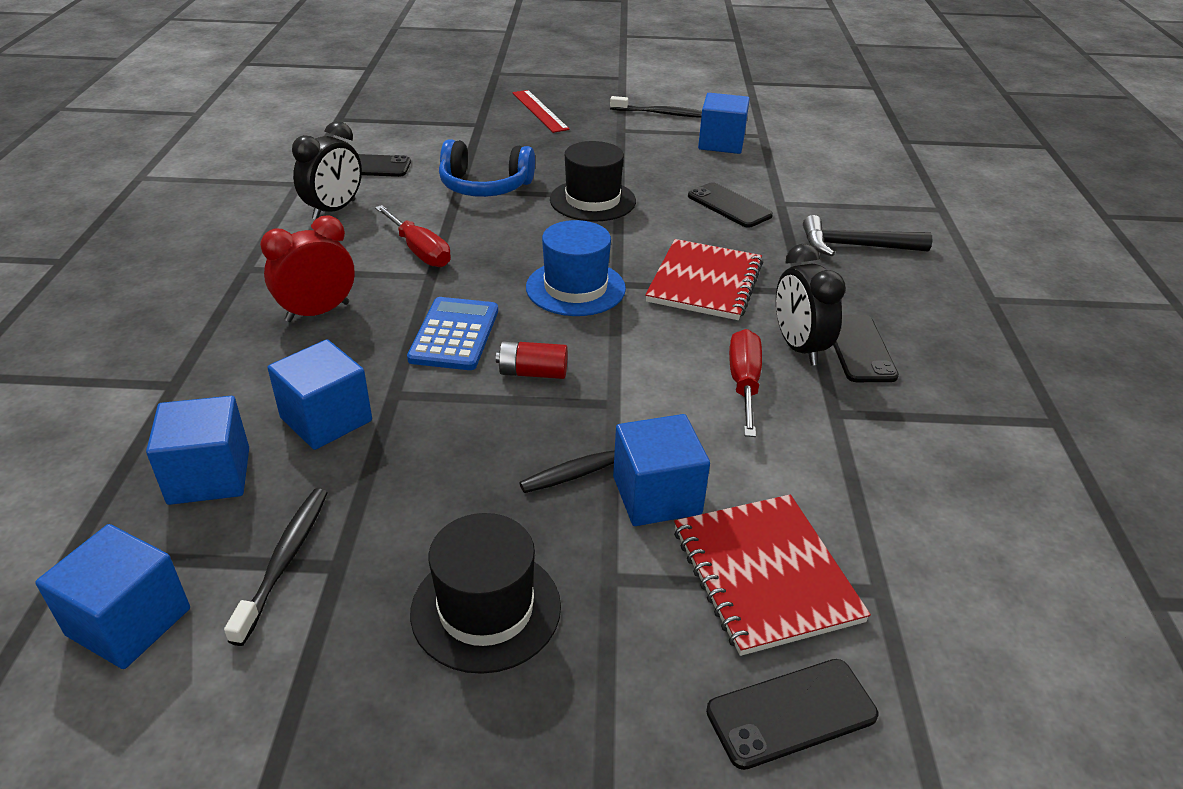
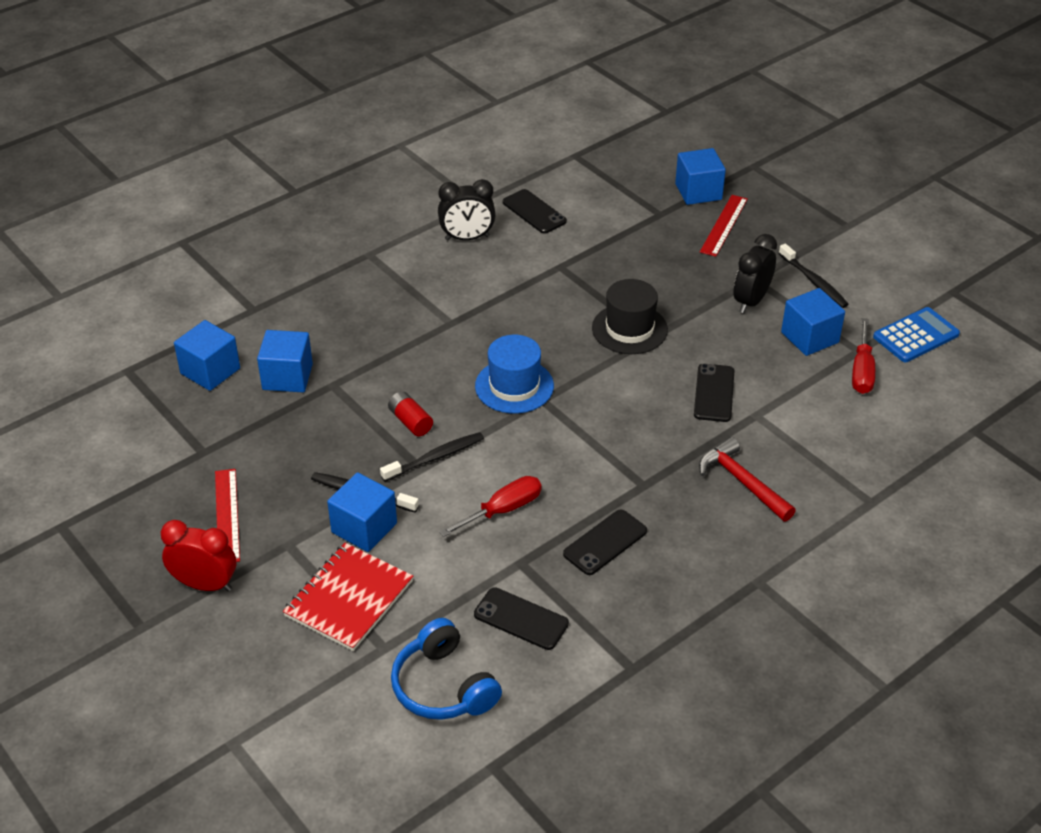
camera: 50 degrees right, 5 degrees up
blue cube [35,524,190,669] -> blue cube moved to [675,148,726,205]
black toothbrush [224,488,327,646] -> black toothbrush moved to [380,432,484,481]
red clock [260,215,355,322] -> red clock moved to [161,520,236,591]
red screwdriver [375,205,451,267] -> red screwdriver moved to [852,318,875,394]
blue calculator [407,297,498,370] -> blue calculator moved to [873,307,960,362]
black hat [410,513,561,674] -> red ruler [215,469,240,562]
blue headphones [439,139,535,197] -> blue headphones moved to [391,618,502,720]
red notebook [645,239,763,320] -> none
black phone [706,659,878,770] -> black phone moved to [474,587,569,650]
black clock [776,244,846,366] -> black clock moved to [733,234,777,313]
black hammer [803,215,932,256] -> red hammer [699,437,796,521]

